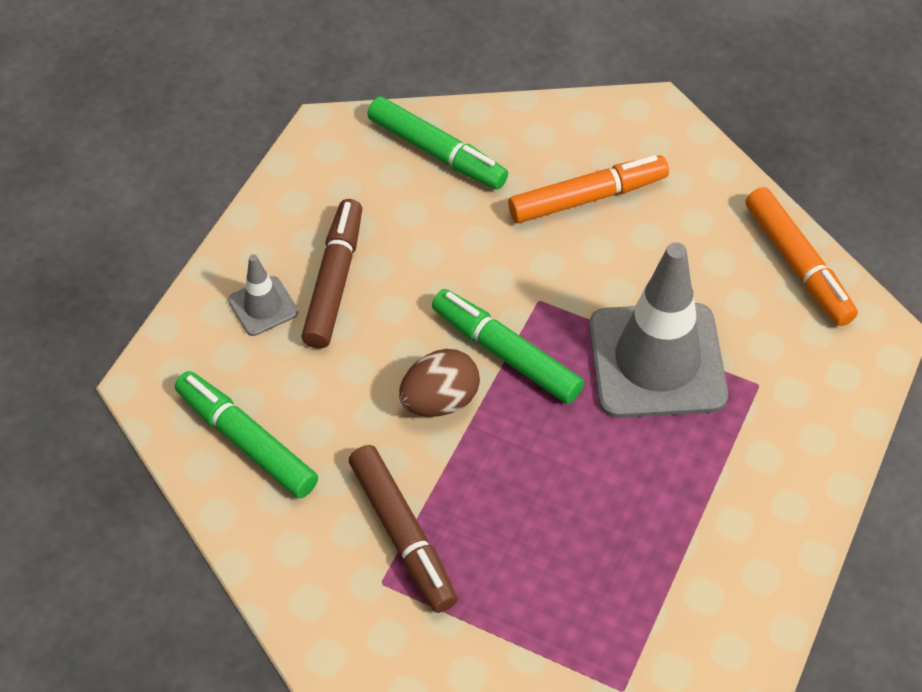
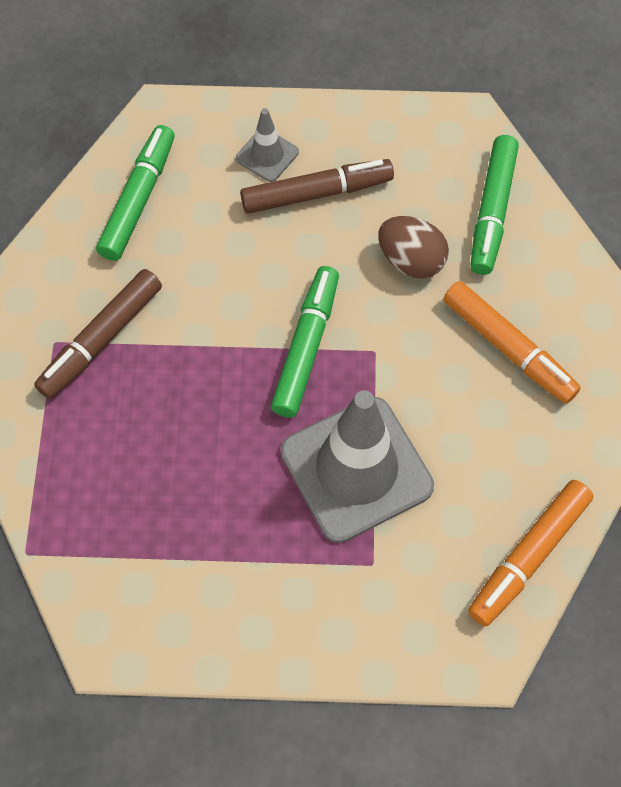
camera: 65 degrees right, 10 degrees up
brown egg [399,349,480,417] -> brown egg moved to [378,216,449,278]

